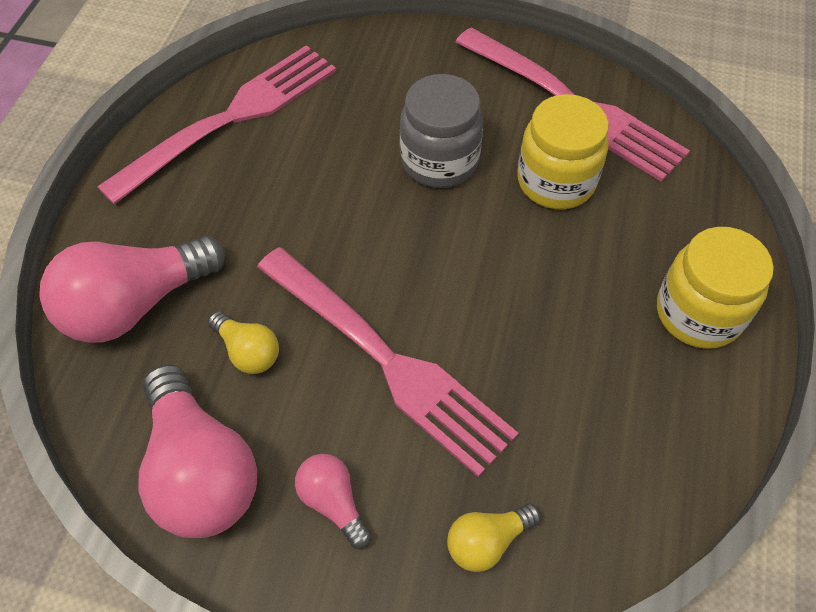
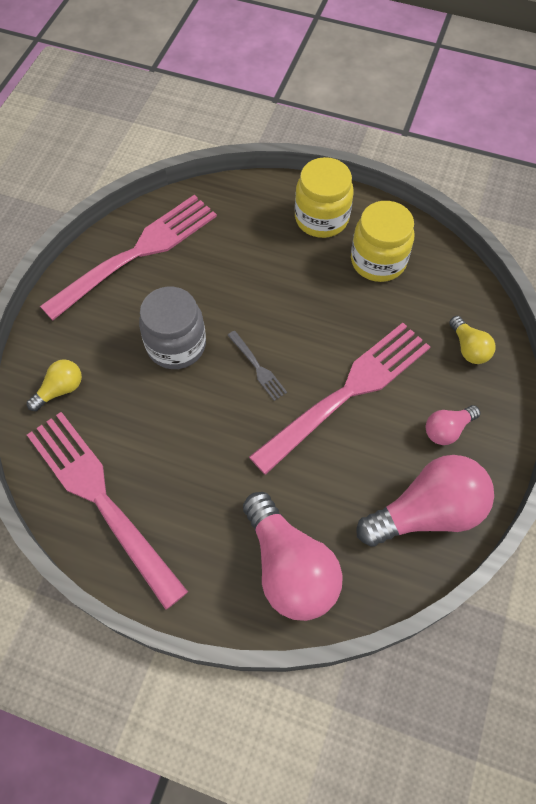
camera: 85 degrees left, 5 degrees up
yellow light bulb [208,311,279,374] -> yellow light bulb moved to [27,359,82,411]
yellow jar [517,94,609,209] -> yellow jar moved to [351,201,414,282]
none -> grey fork [227,331,287,401]

